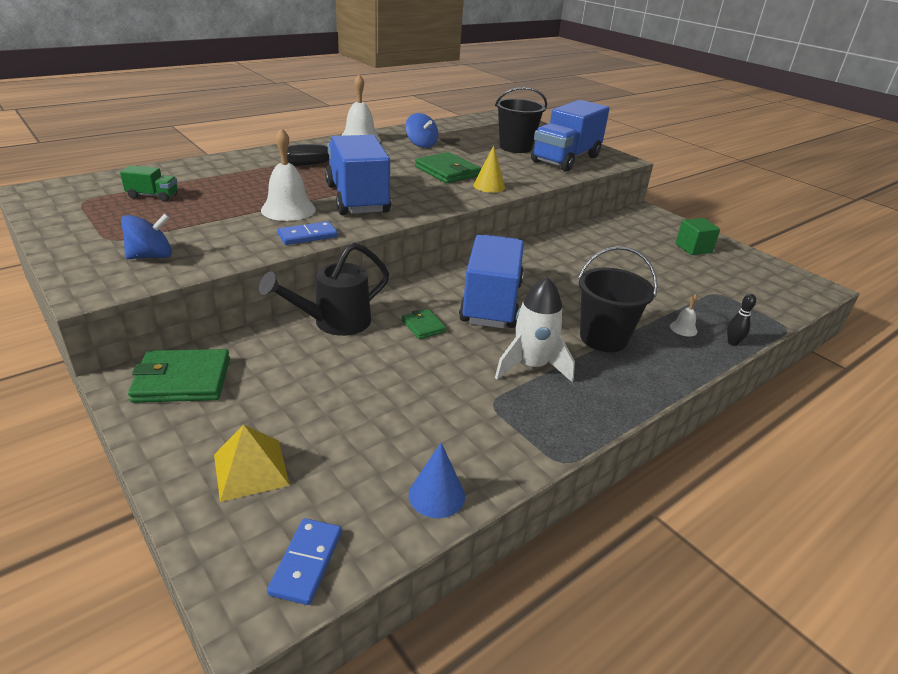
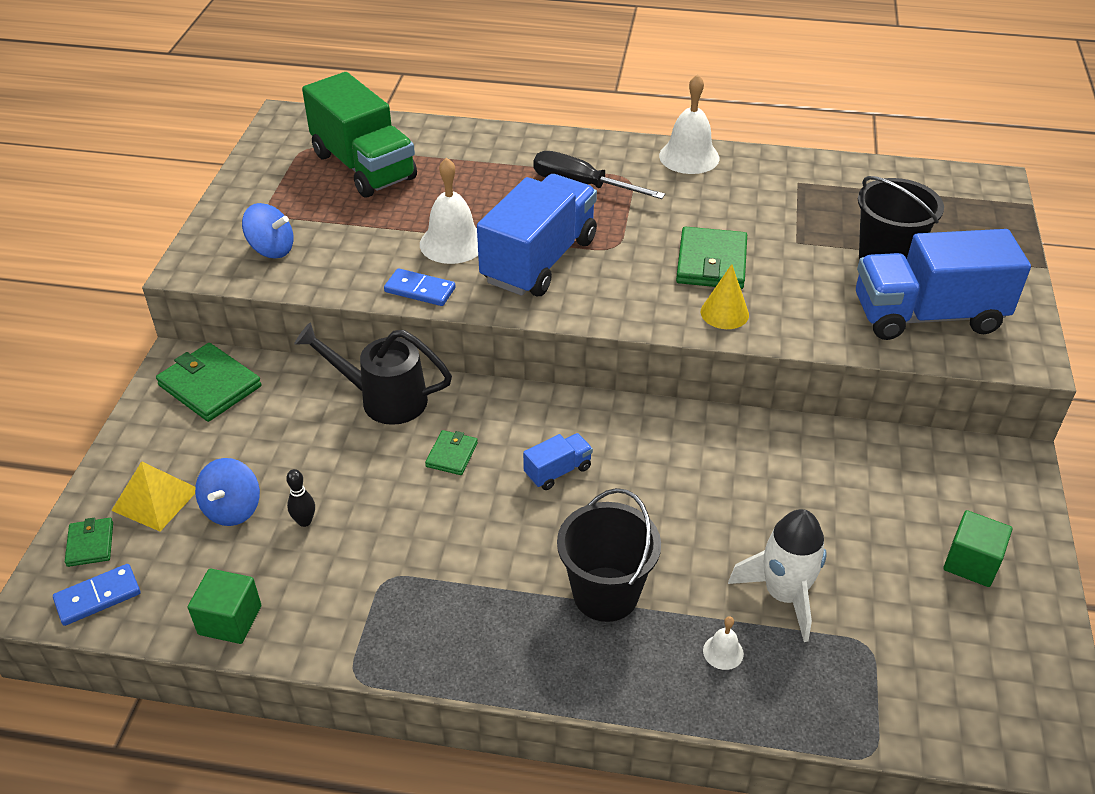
camera: 50 degrees right, 10 degrees up
green truck [120,165,178,202] -> green truck [302,72,417,198], size x2.31
blue spinning top [406,113,438,148] -> blue spinning top moved to [195,458,260,526]
blue cone [409,443,465,518] -> green cube [188,569,261,644]
blue truck [459,235,524,328] -> blue truck [523,433,593,490], size x0.43
white rocket [495,277,575,382] -> white rocket moved to [728,509,827,642]
black bowling pin [727,294,756,346] -> black bowling pin moved to [286,469,315,527]
none -> green wallet [65,518,113,567]

